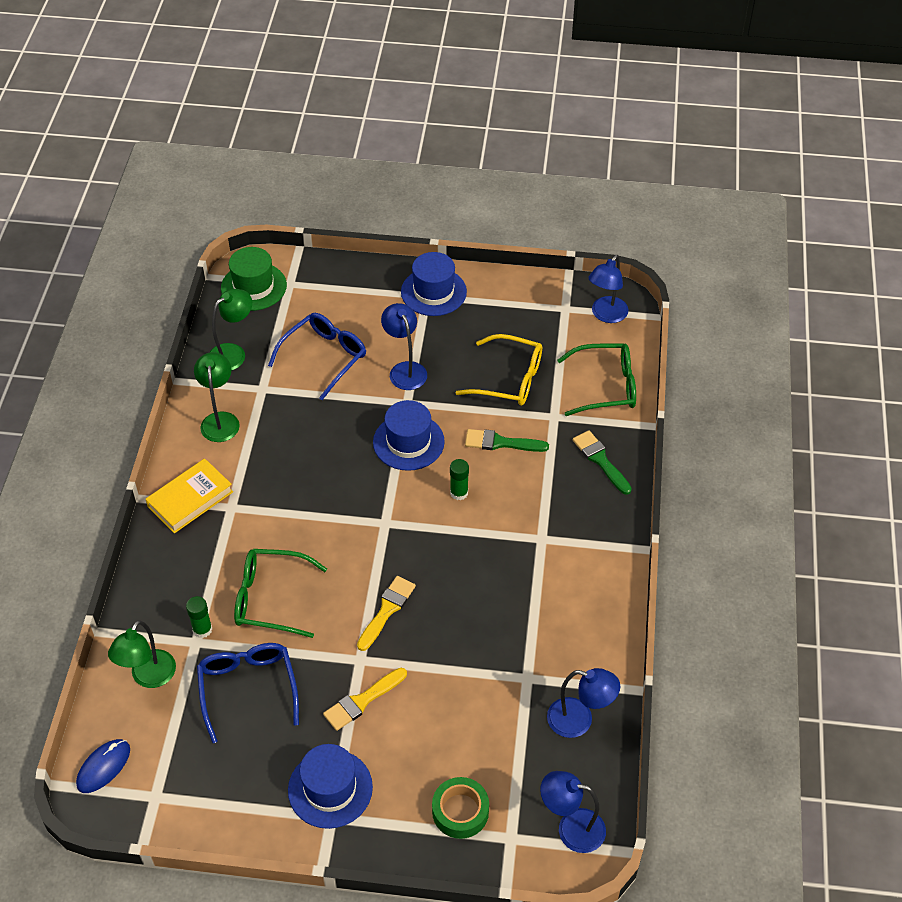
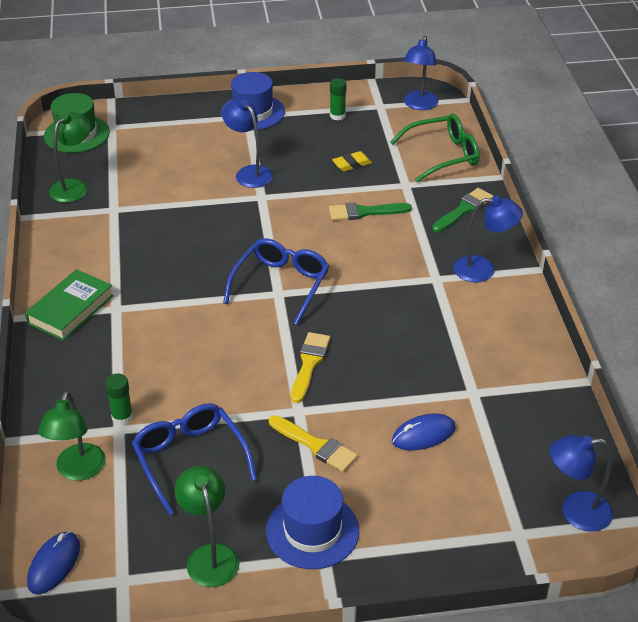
camera: 15 degrees left, 10 degrees down
yellow book [146,458,233,534] -> green book [25,269,114,341]
green lamp [194,352,240,442] -> green lamp moved to [174,466,240,587]
green glasses [234,549,327,638] -> none
blue glasses [268,313,366,400] -> blue glasses moved to [223,238,329,325]
yellow brush [323,668,407,731] -> yellow brush turned 90 degrees counterclockwise [269,415,358,472]
blue hat [373,400,445,471] -> none
green tape [432,777,489,839] -> none
green glue stick [450,459,469,500] -> green glue stick moved to [330,78,346,120]
yellow glasses [455,334,542,406] -> yellow eraser [332,151,372,172]
blue lamp [547,668,620,738] -> blue lamp moved to [453,196,523,282]
green brush [573,430,632,495] -> green brush turned 90 degrees clockwise [432,188,494,232]
none -> blue mouse [392,414,456,450]

